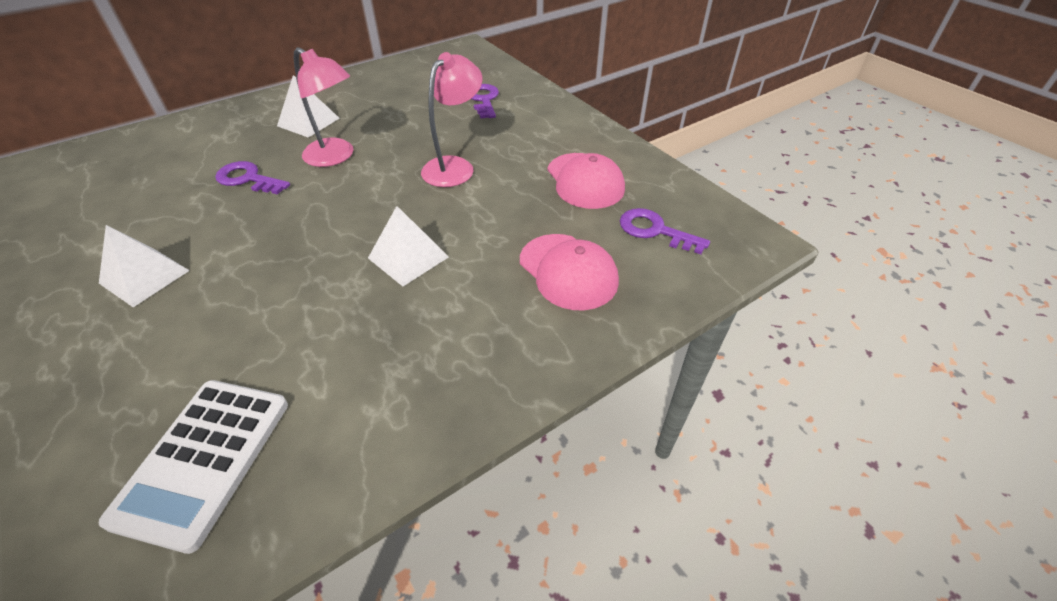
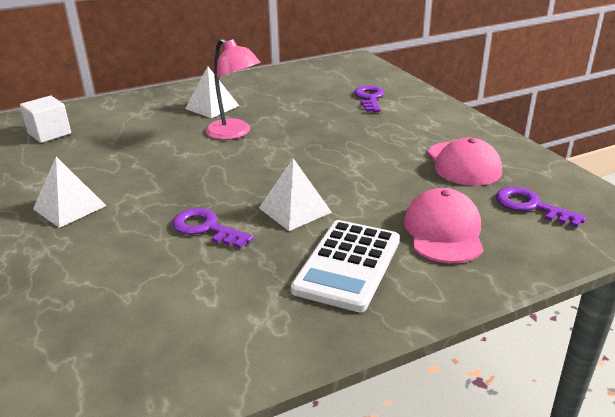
camera: 10 degrees right, 15 degrees down
white calculator [98,380,288,554] -> white calculator moved to [291,220,400,312]
purple key [215,161,290,195] -> purple key moved to [172,208,254,248]
pink lamp [421,52,482,187] -> none
pink cap [520,234,619,310] -> pink cap turned 150 degrees counterclockwise [404,188,483,263]
none -> white cube [20,96,71,143]

